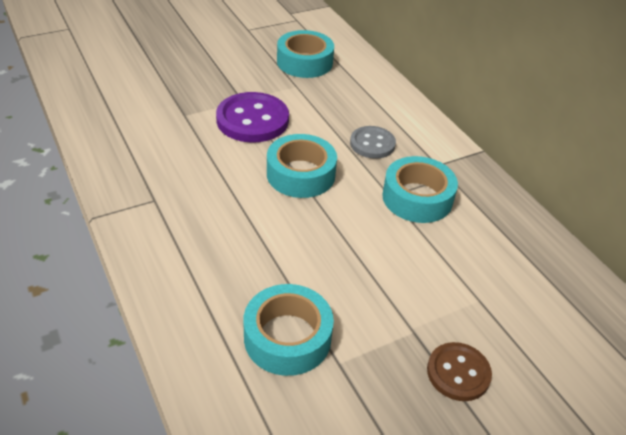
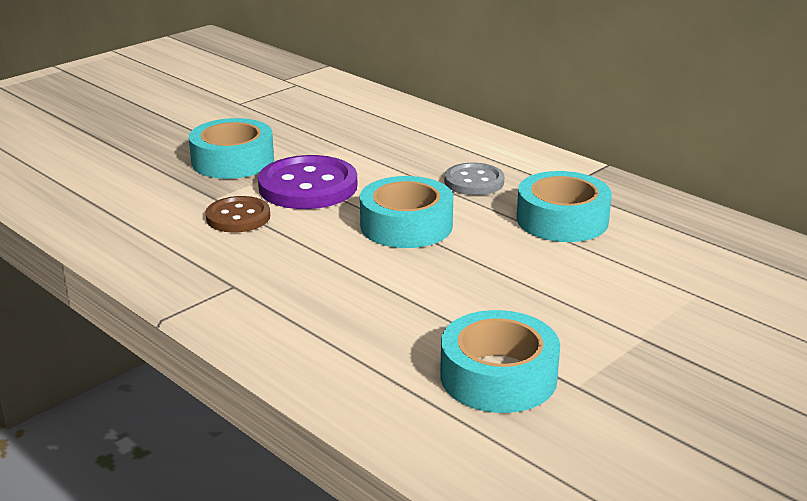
camera: 15 degrees left, 15 degrees down
turquoise tape [277,30,334,78] -> turquoise tape moved to [189,118,274,179]
brown button [427,342,492,401] -> brown button moved to [205,196,270,233]

